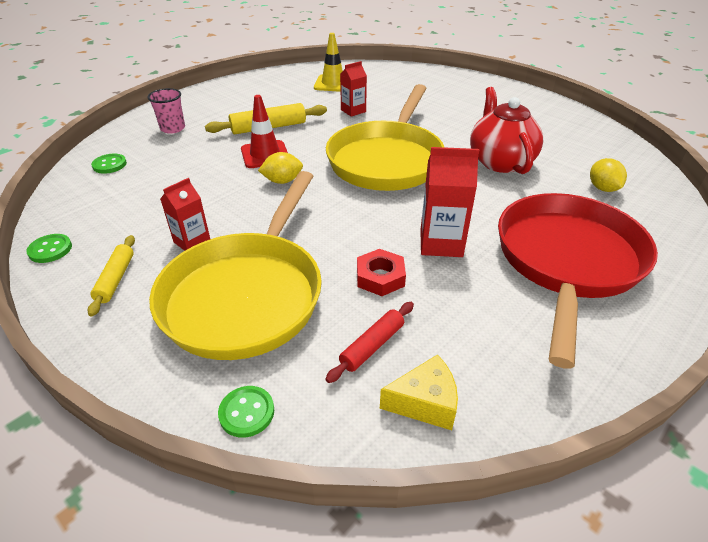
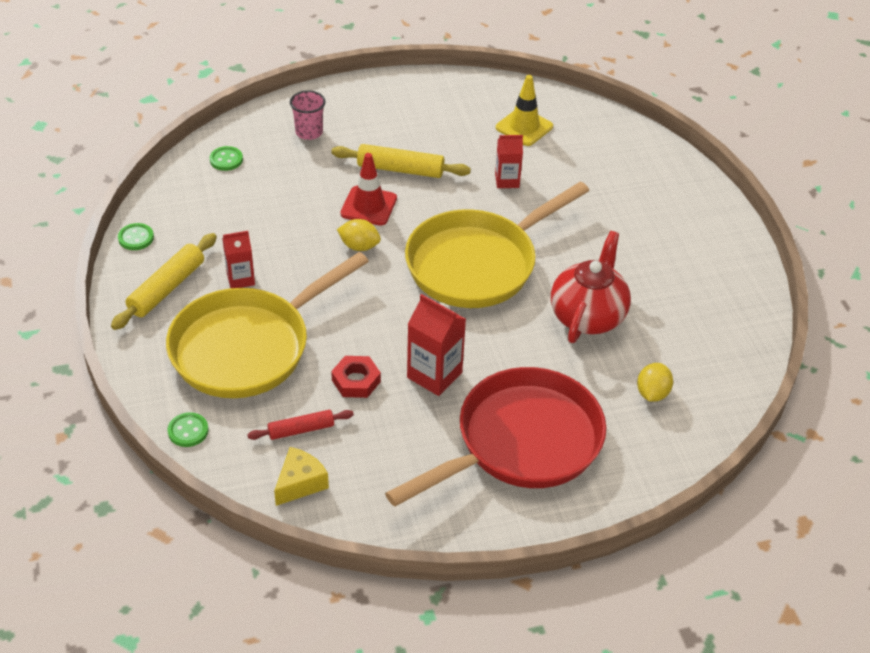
camera: 30 degrees right, 5 degrees up
yellow rolling pin [88,235,135,317] -> yellow rolling pin [111,233,217,330], size x1.59
yellow cheese [380,354,458,430] -> yellow cheese turned 75 degrees counterclockwise [274,447,329,506]

